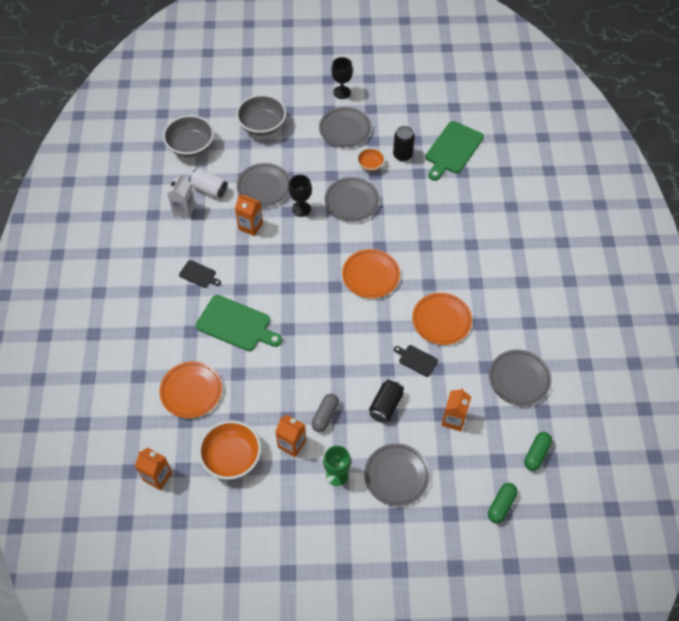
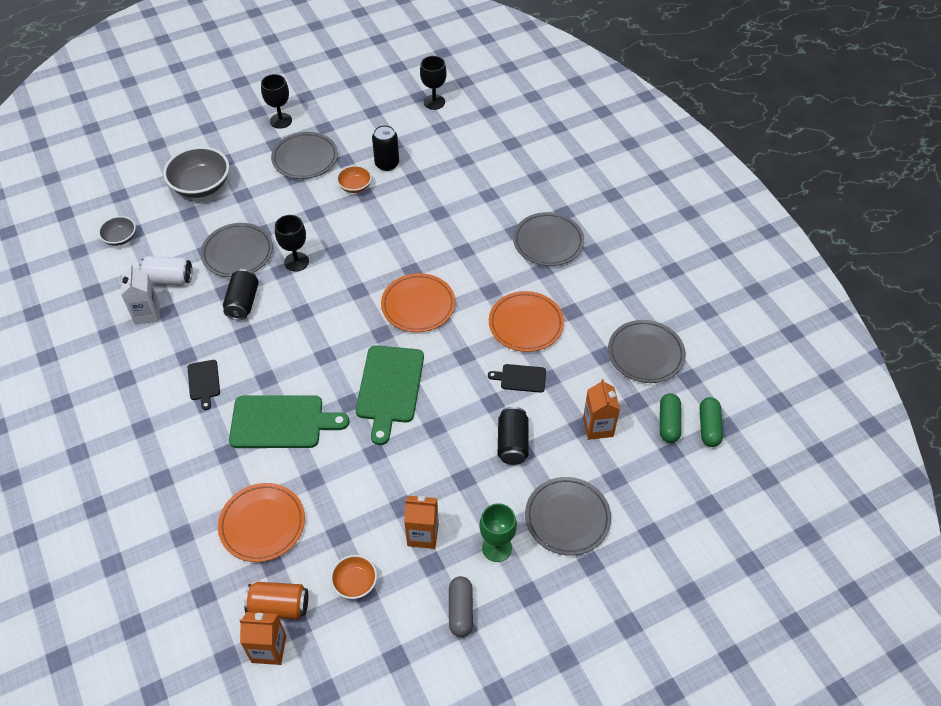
camera: 25 degrees left, 5 degrees down
grey bowl [163,115,214,157] -> grey bowl [98,216,136,246], size x0.54
black cutting board [179,260,221,288] -> black cutting board turned 75 degrees clockwise [188,360,220,410]
orange bowl [198,420,261,480] -> orange bowl [330,555,377,599], size x0.54
orange carton [235,194,263,236] -> black can [223,269,259,320]
grey capsule [312,394,339,432] -> grey capsule moved to [449,576,473,637]
grey plate [325,177,380,222] -> grey plate moved to [513,212,584,266]
green cutting board [426,121,484,181] -> green cutting board moved to [356,345,424,445]
green capsule [488,483,518,523] -> green capsule moved to [660,393,681,443]
none -> orange can [244,582,308,619]
none -> black goblet [420,56,447,110]

